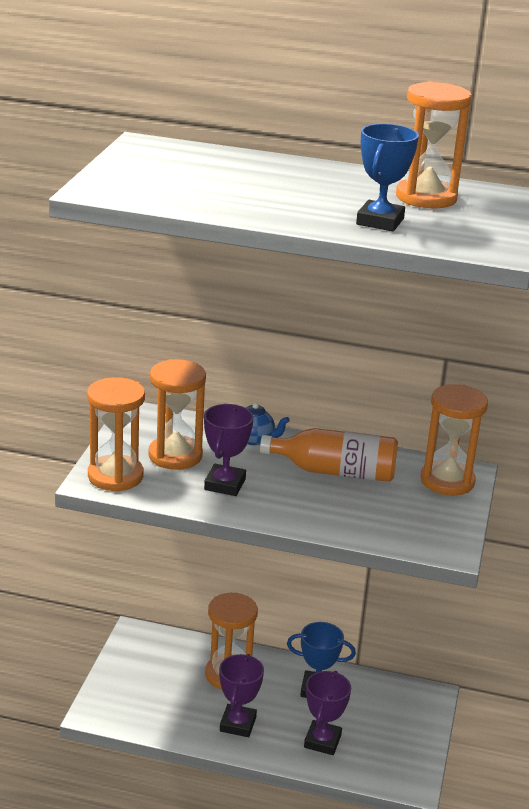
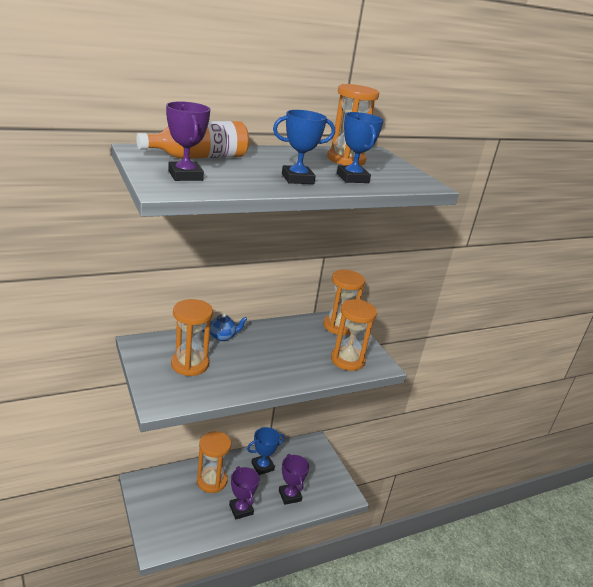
camera: 40 degrees left, 0 degrees up
orange hourglass [87,377,145,492] -> orange hourglass moved to [331,299,377,371]
purple trophy [204,404,254,496] -> purple trophy moved to [166,101,211,181]
orange bottle [260,428,398,482] -> orange bottle moved to [136,121,249,159]
none -> blue trophy [273,110,335,184]

